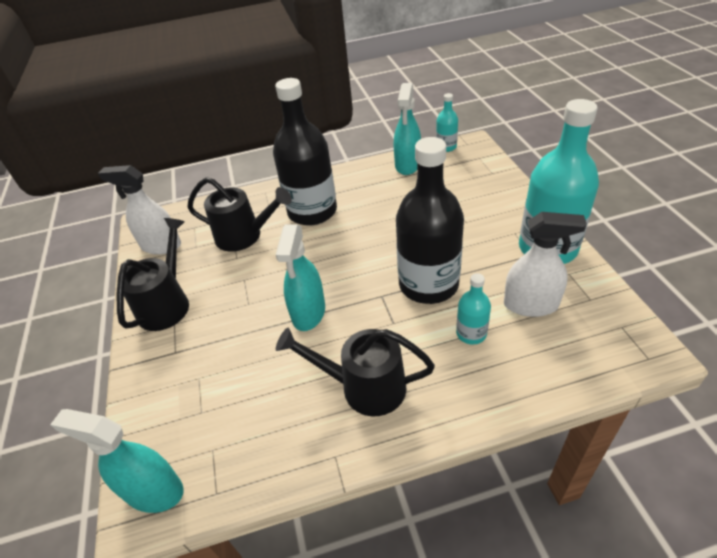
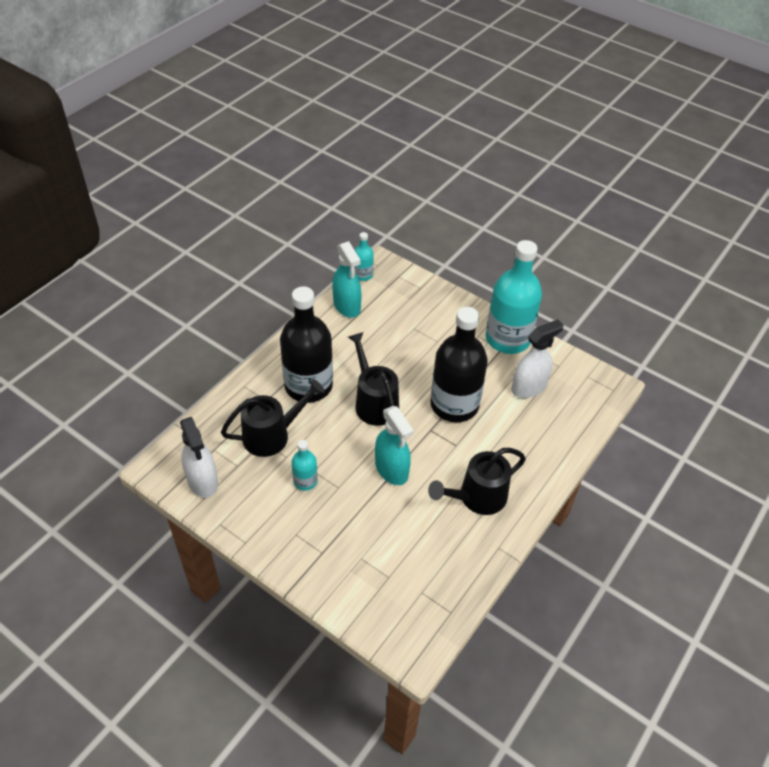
camera: 45 degrees left, 5 degrees up
turquoise spray bottle [50,409,184,513] -> none
white spray bottle [98,165,181,255] -> white spray bottle turned 90 degrees counterclockwise [180,417,218,498]
black watering can [117,218,189,331] -> black watering can moved to [348,332,399,426]
turquoise bottle [456,273,491,344] -> turquoise bottle moved to [292,440,318,491]

